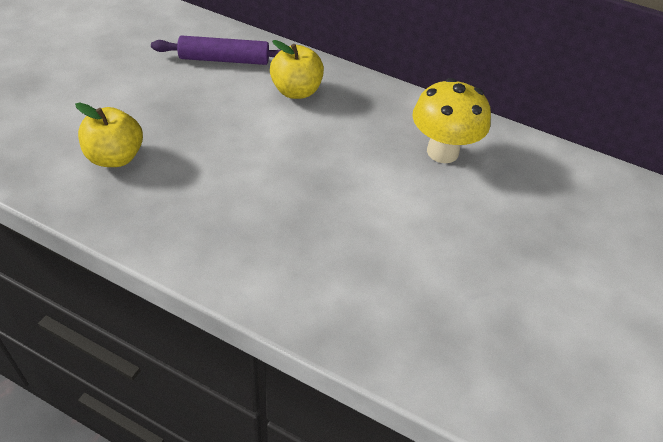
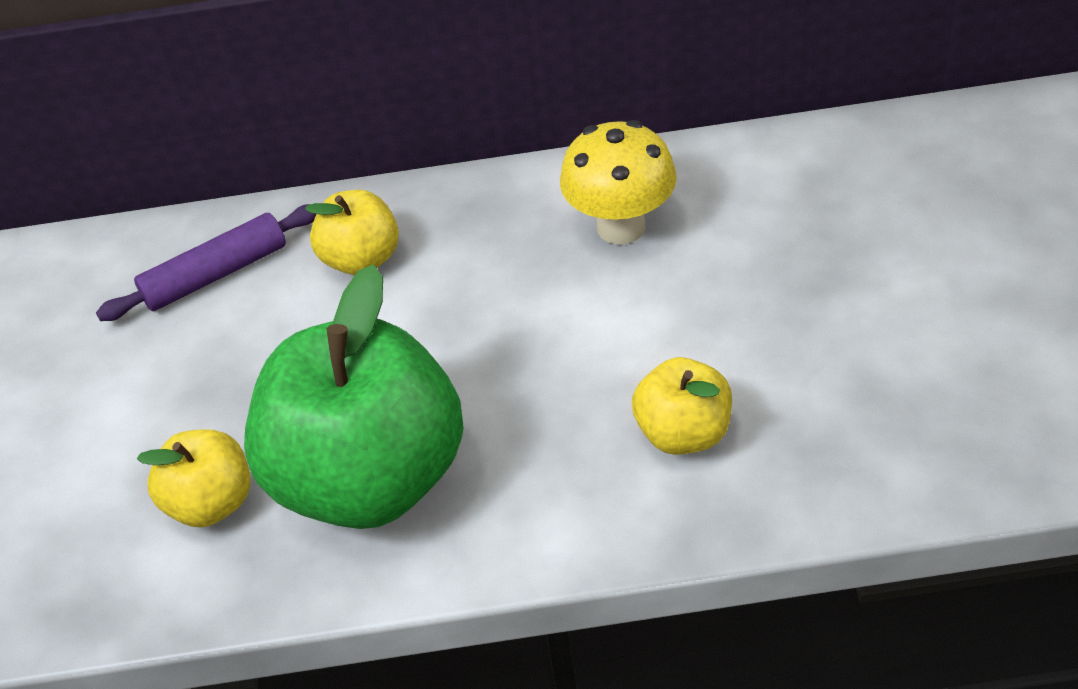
camera: 25 degrees left, 0 degrees up
none -> green apple [244,265,464,529]
none -> yellow apple [632,357,732,455]

